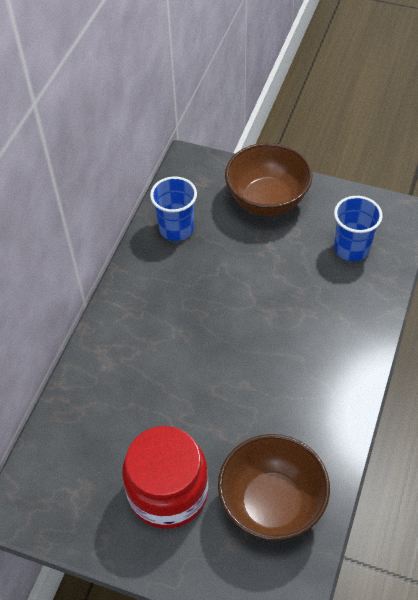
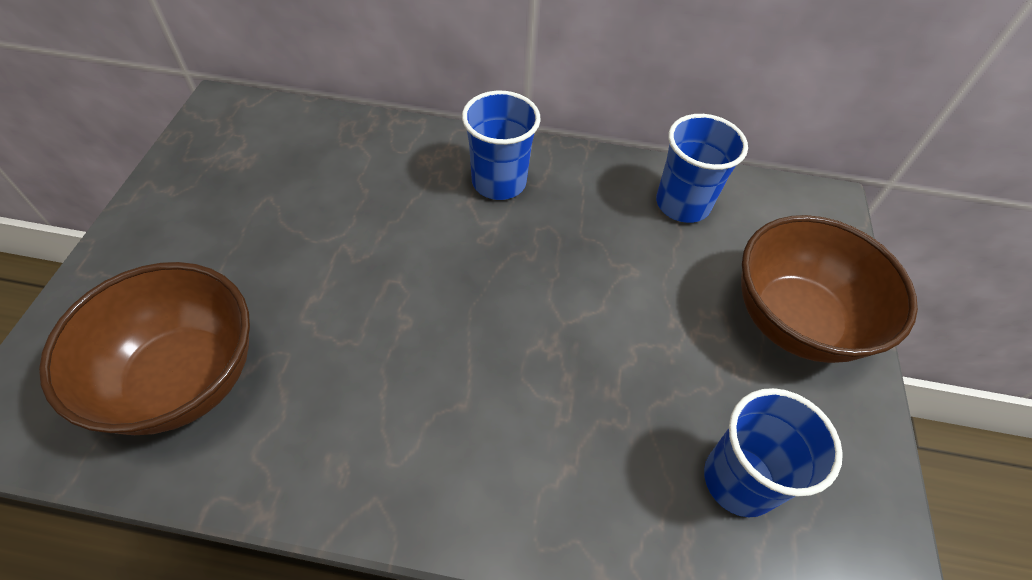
camera: 75 degrees right, 0 degrees up
red jar [122,426,208,529] -> none
none -> blue cup [462,91,541,200]

